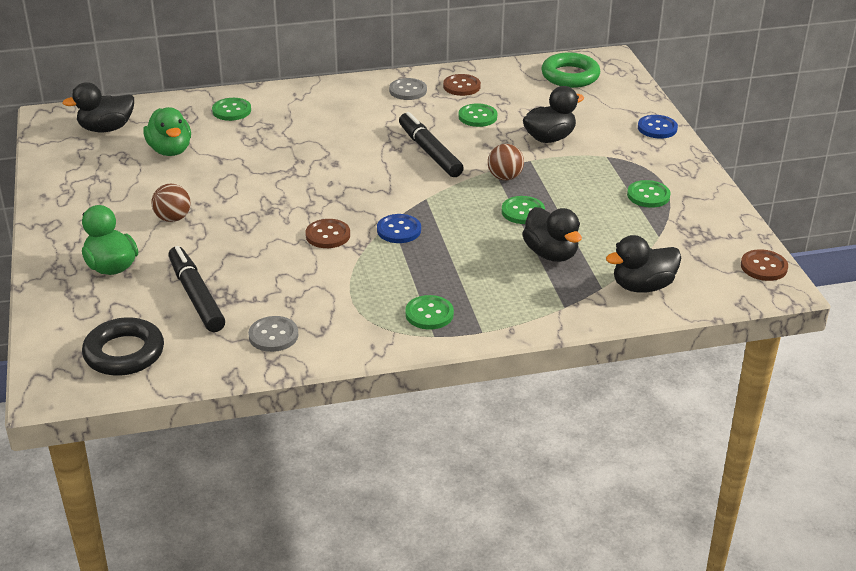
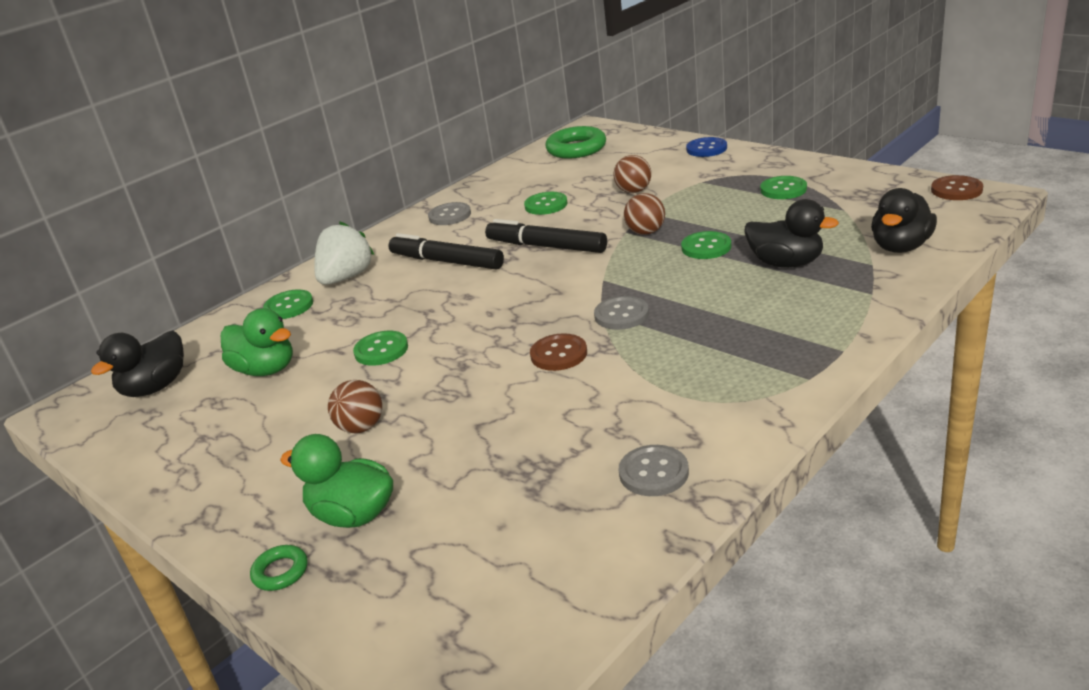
camera: 30 degrees left, 5 degrees down
black ring [82,317,164,376] -> none
black marker [168,246,225,332] -> black marker moved to [388,233,504,270]
blue button [377,214,421,243] -> grey button [594,296,649,330]
green button [405,295,454,330] -> green button moved to [353,331,408,366]
brown button [443,74,481,96] -> none
black duck [523,86,584,143] -> brown ball [614,155,651,193]
none -> green ring [250,545,308,591]
none -> white strawberry [315,222,375,285]

